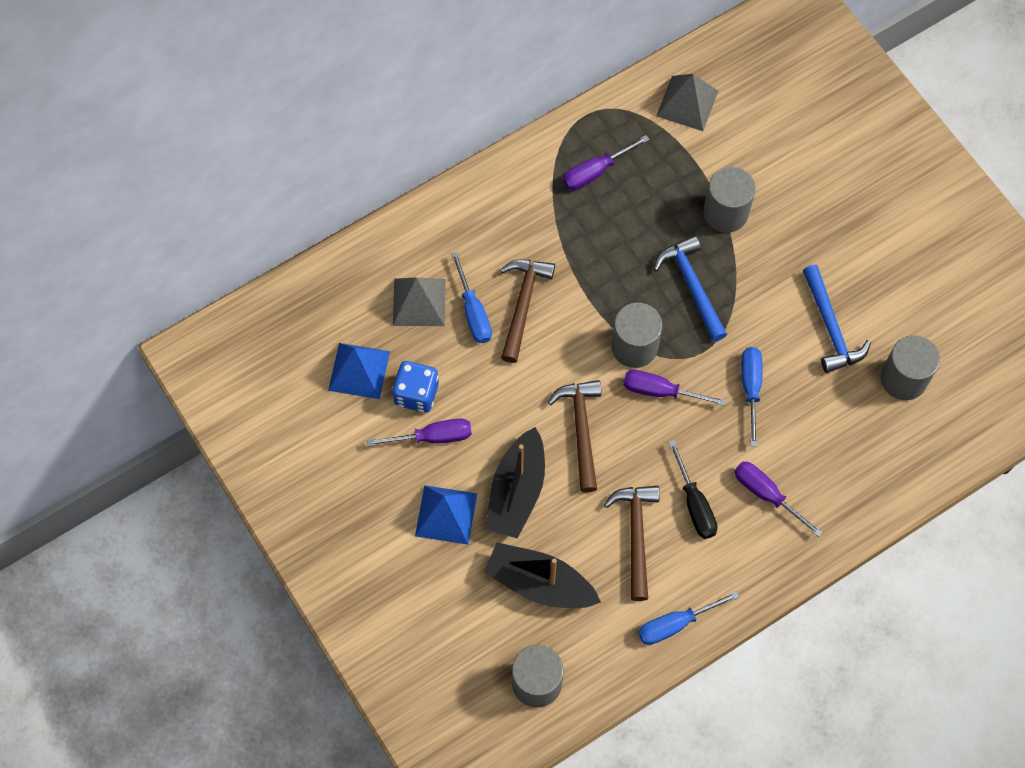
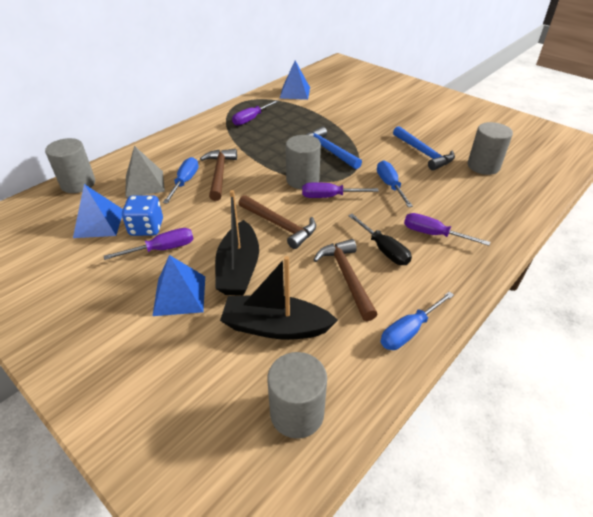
camera: 15 degrees left, 25 degrees down
blue screwdriver [451,252,492,343] -> blue screwdriver turned 135 degrees counterclockwise [163,157,198,204]
brown hammer [548,380,601,493] -> brown hammer turned 150 degrees clockwise [238,195,316,249]
grey pyramid [656,74,718,131] -> blue pyramid [280,61,310,100]
grey cylinder [703,167,756,233] -> grey cylinder moved to [45,138,95,193]

